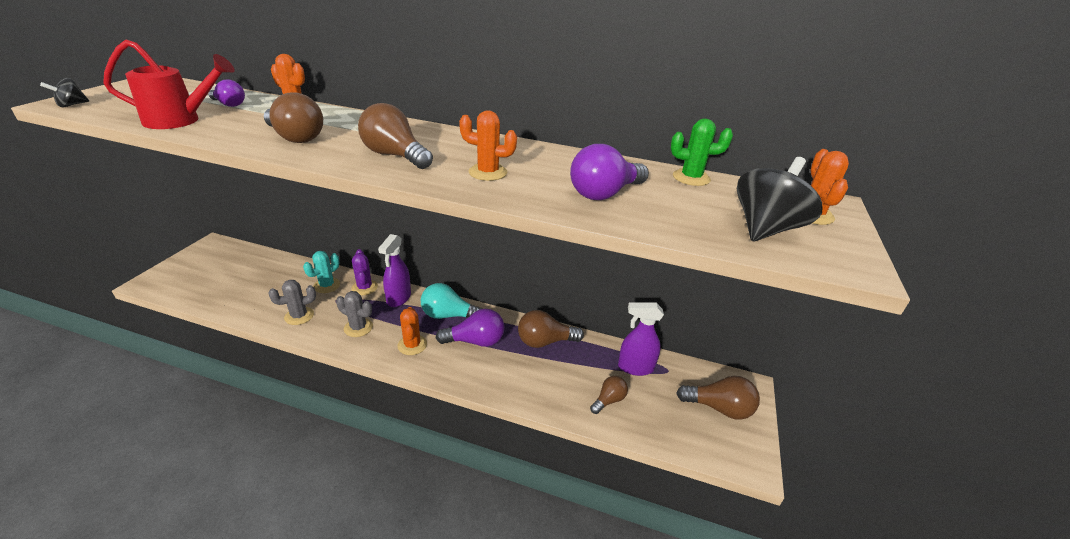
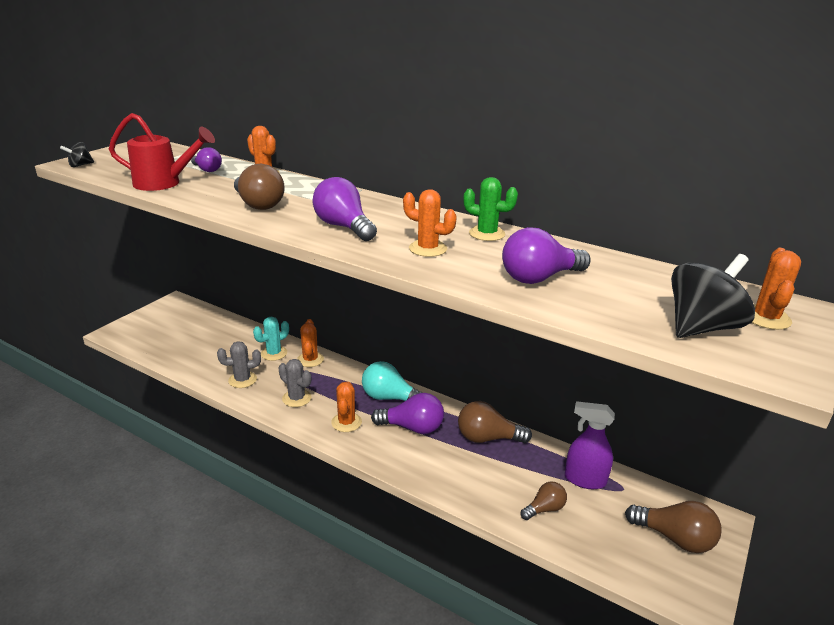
camera: 15 degrees right, 5 degrees down
purple cactus [351,249,378,295] -> orange cactus [297,319,324,367]
brown light bulb [358,103,433,169] -> purple light bulb [313,177,377,241]
purple spray bottle [378,234,411,307] -> none
green cactus [671,118,733,186] -> green cactus moved to [463,177,518,241]

